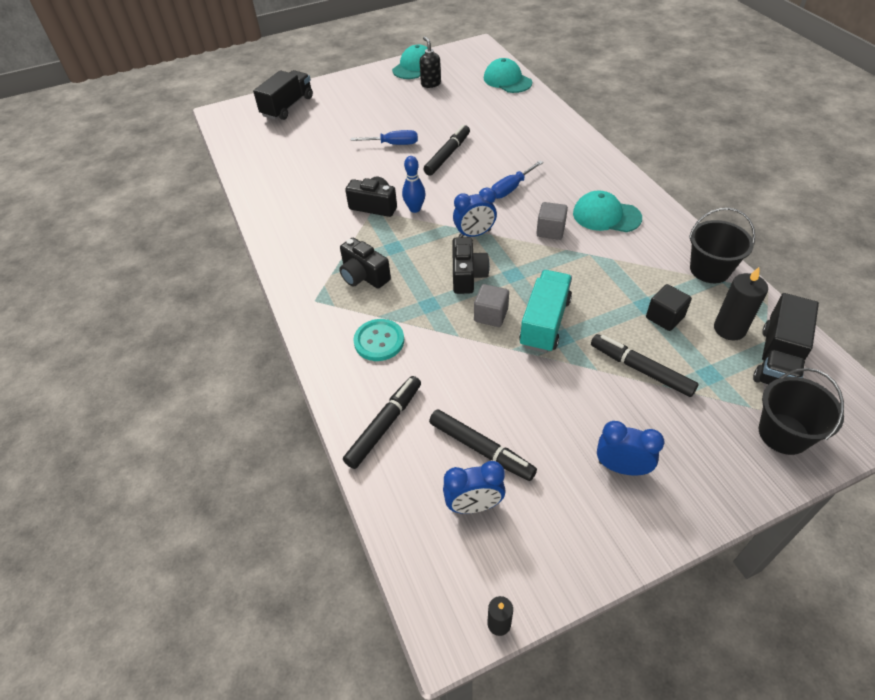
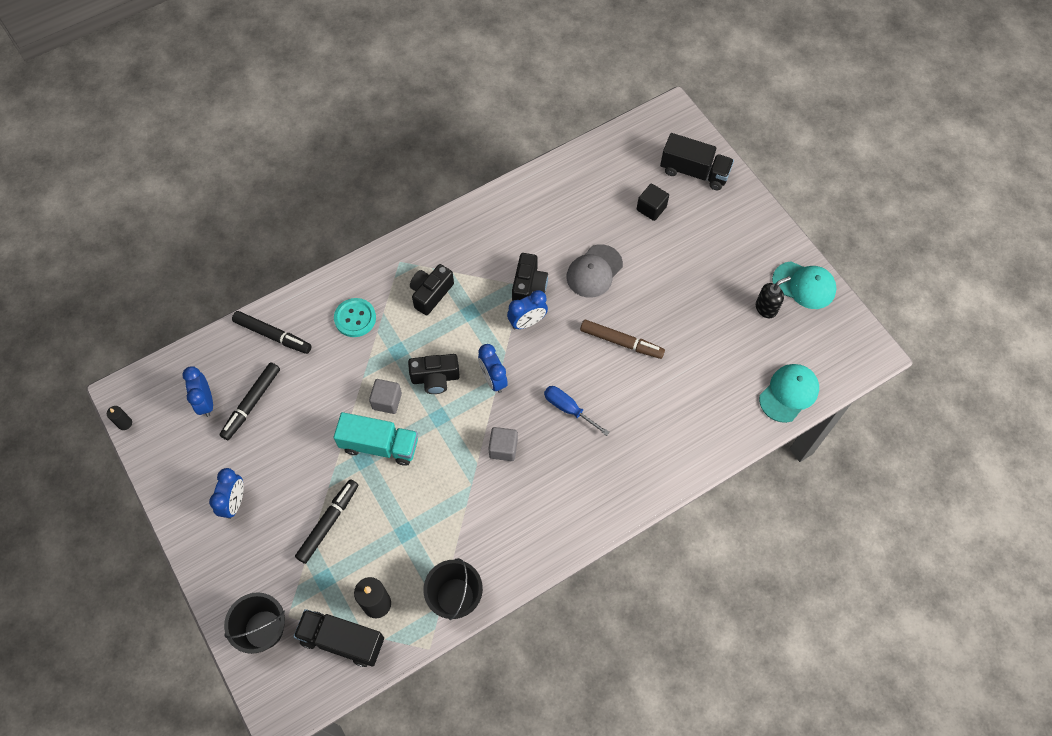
camera: 80 degrees right, 15 degrees up
blue screwdriver [351,130,418,145] -> none
blue bowling pin [402,156,426,213] -> blue clock [507,290,548,329]
black marker [423,125,470,176] -> brown marker [580,320,665,359]
turquoise cap [573,190,642,232] -> none
black cube [646,284,692,331] -> black cube moved to [637,184,669,221]
none -> grey cap [567,244,623,298]

